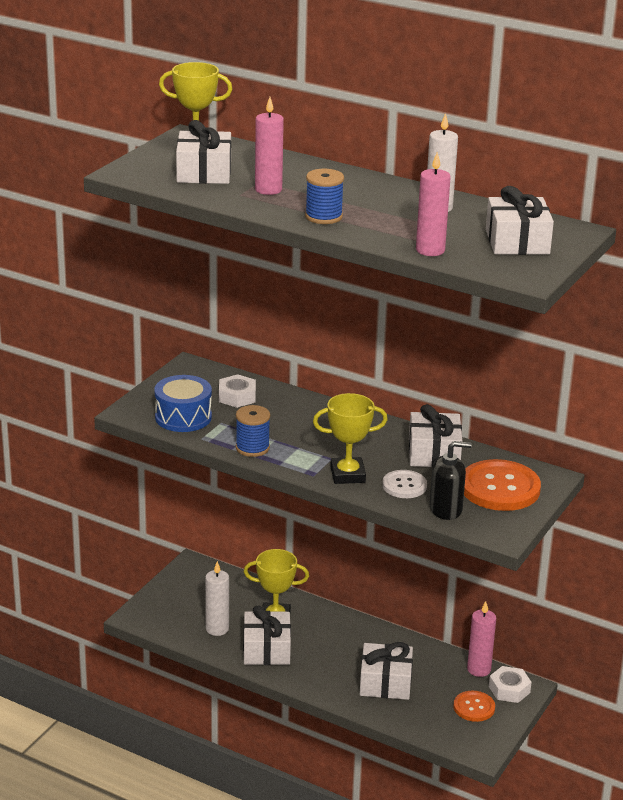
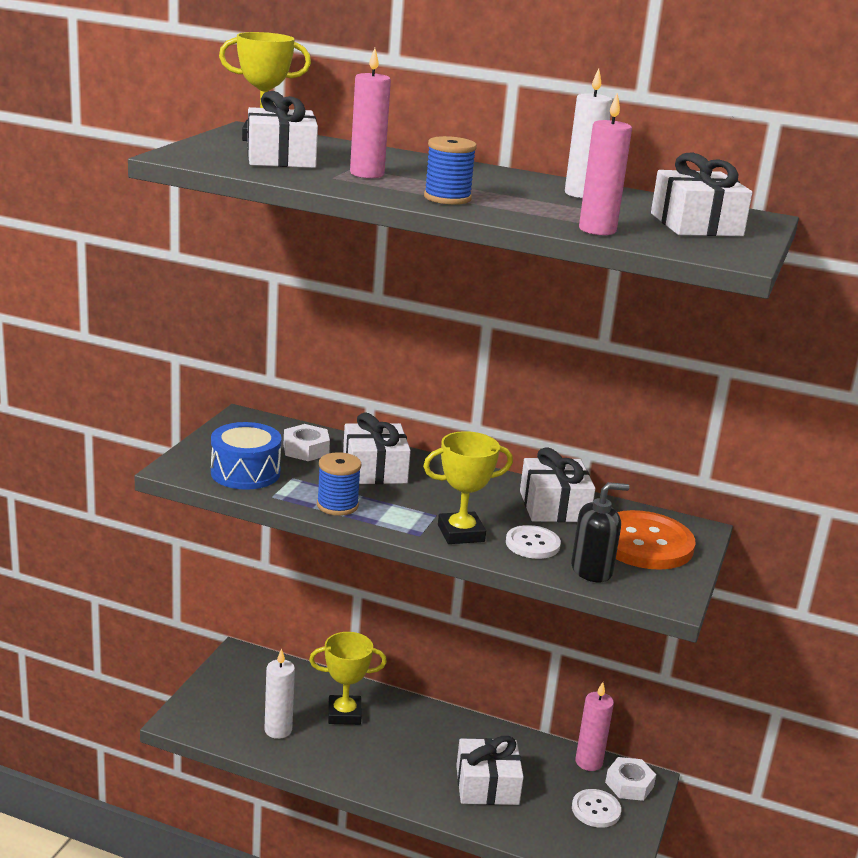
camera: 10 degrees left, 5 degrees down
white gift [243,606,291,665] -> white gift moved to [343,413,411,484]
orange button [454,691,495,722] -> white button [572,789,621,828]

